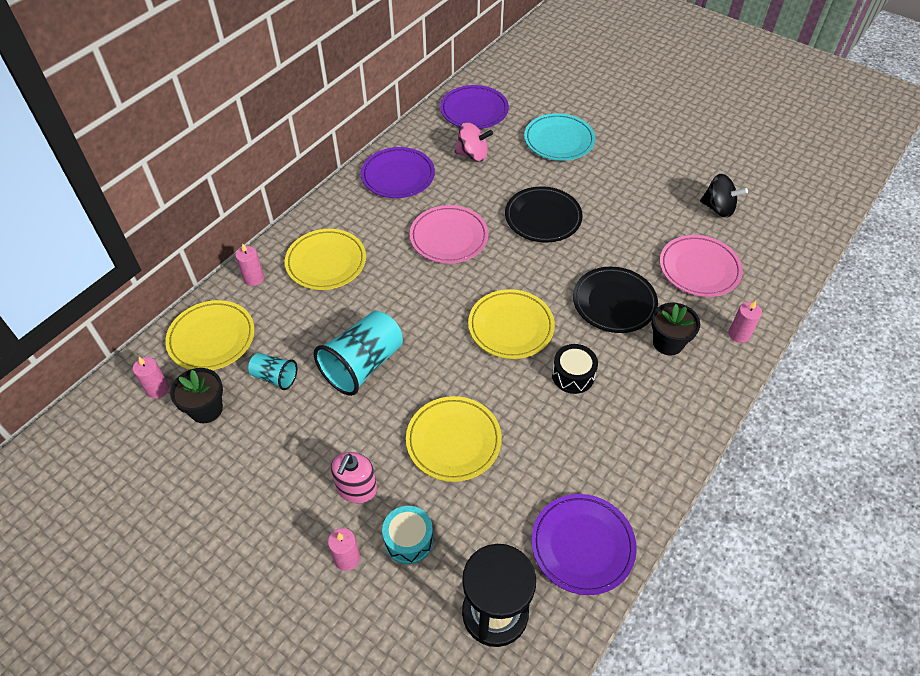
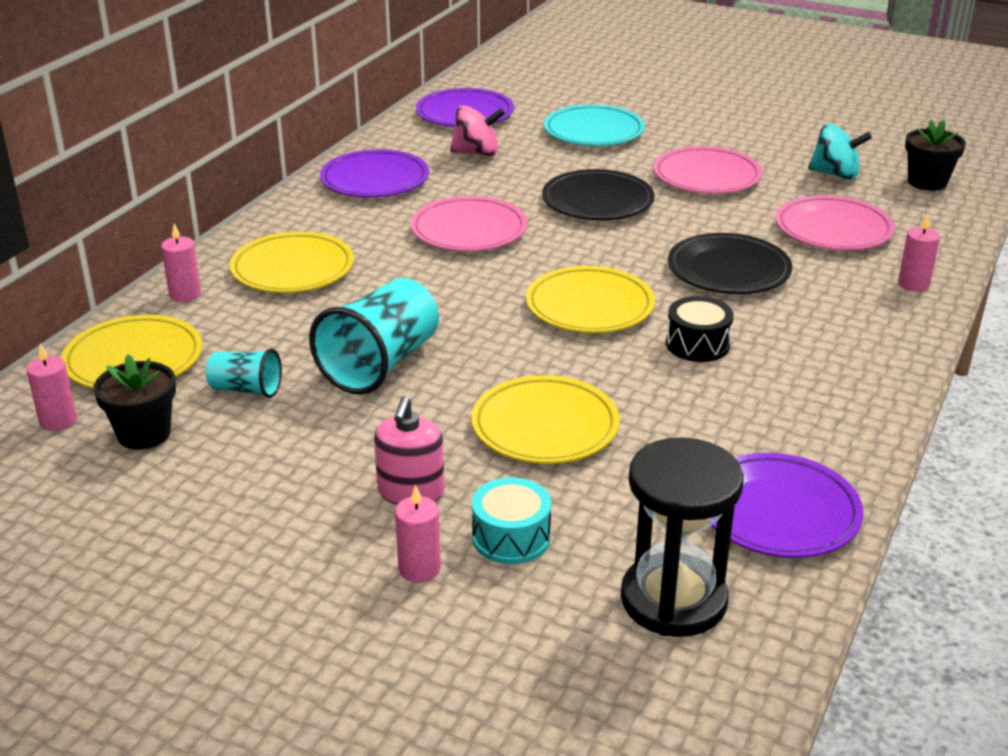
camera: 10 degrees left, 20 degrees down
black flower pot [651,303,700,355] -> black flower pot moved to [905,120,966,191]
black spinning top [700,174,748,218] -> turquoise spinning top [808,124,872,180]
none -> pink plate [653,146,763,194]

